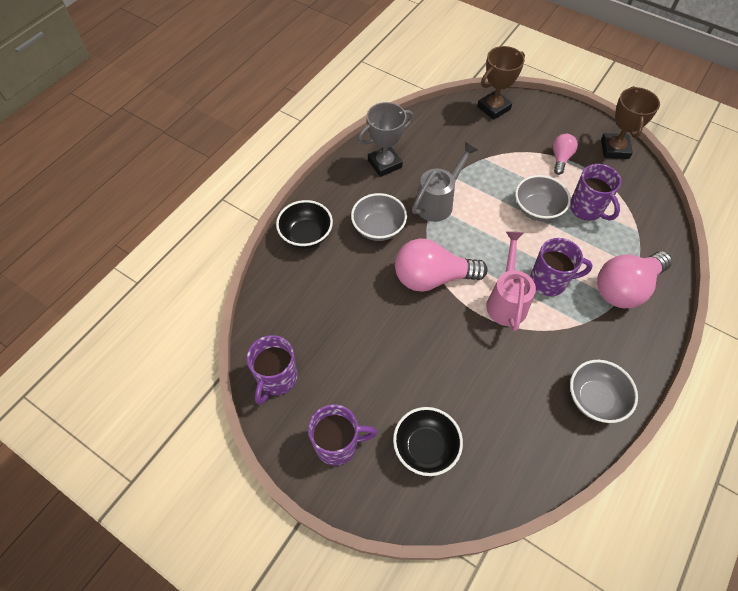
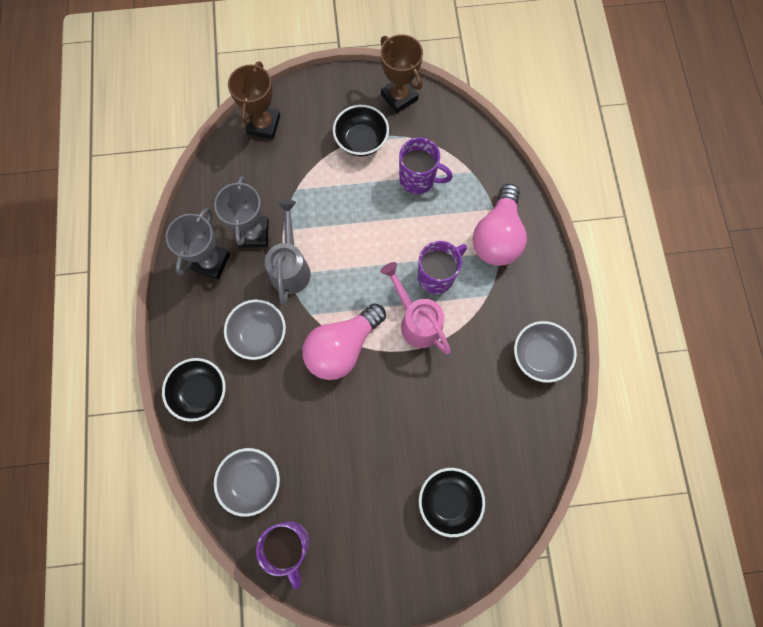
camera: 40 degrees left, 15 degrees up
purple mug [308,404,377,465] -> none
grey bowl [515,175,571,221] -> grey bowl moved to [214,448,280,517]
pink light bulb [553,134,578,175] -> black bowl [333,105,389,156]
none -> grey trophy [214,176,269,247]

